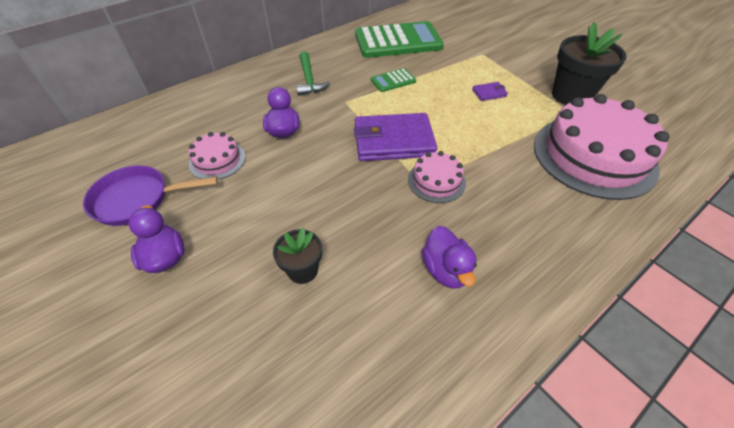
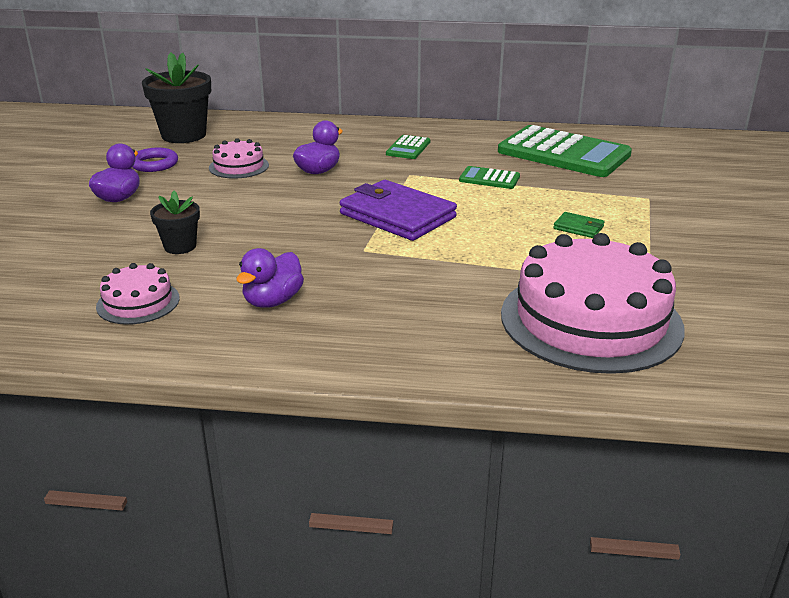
camera: 45 degrees right, 20 degrees down
purple pan [83,165,218,226] -> purple ring [132,148,178,172]
green hammer [296,51,330,96] -> green calculator [386,135,430,159]
pink cake [408,151,466,203] -> pink cake moved to [96,263,180,325]
purple wallet [472,82,508,101] -> green wallet [553,212,605,238]
black flower pot [552,22,627,105] -> black flower pot moved to [142,52,211,143]

